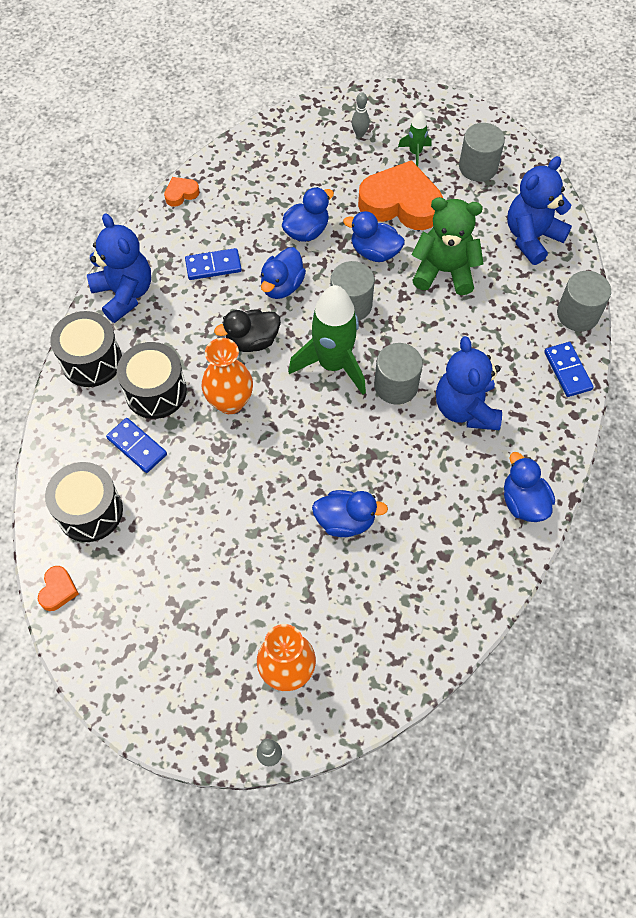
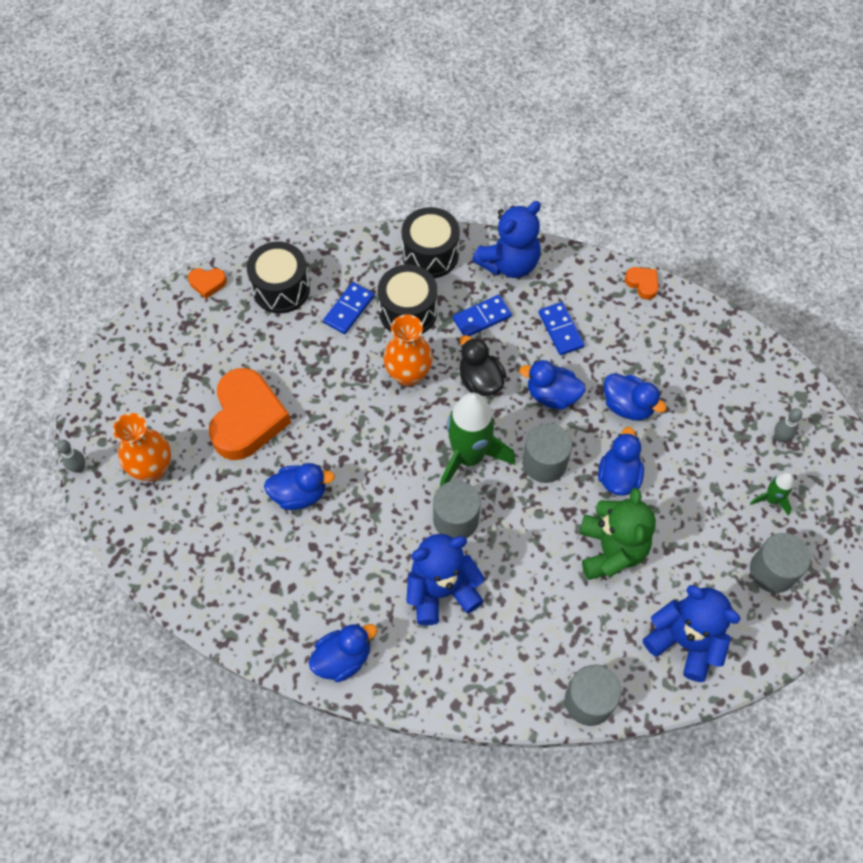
camera: 80 degrees right, 0 degrees up
blue duck [312,490,388,537] -> blue duck turned 90 degrees counterclockwise [264,463,335,510]
orange heart [358,160,443,230] -> orange heart moved to [209,368,291,460]
blue domino [544,342,593,397] -> blue domino moved to [453,295,512,336]

